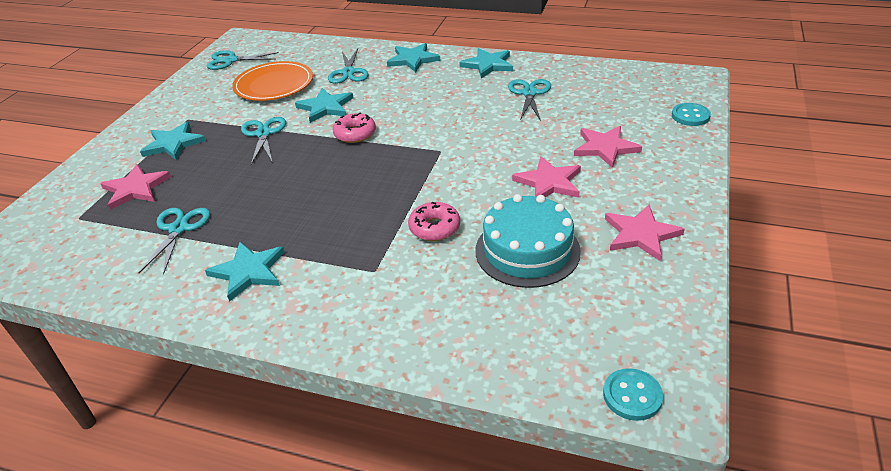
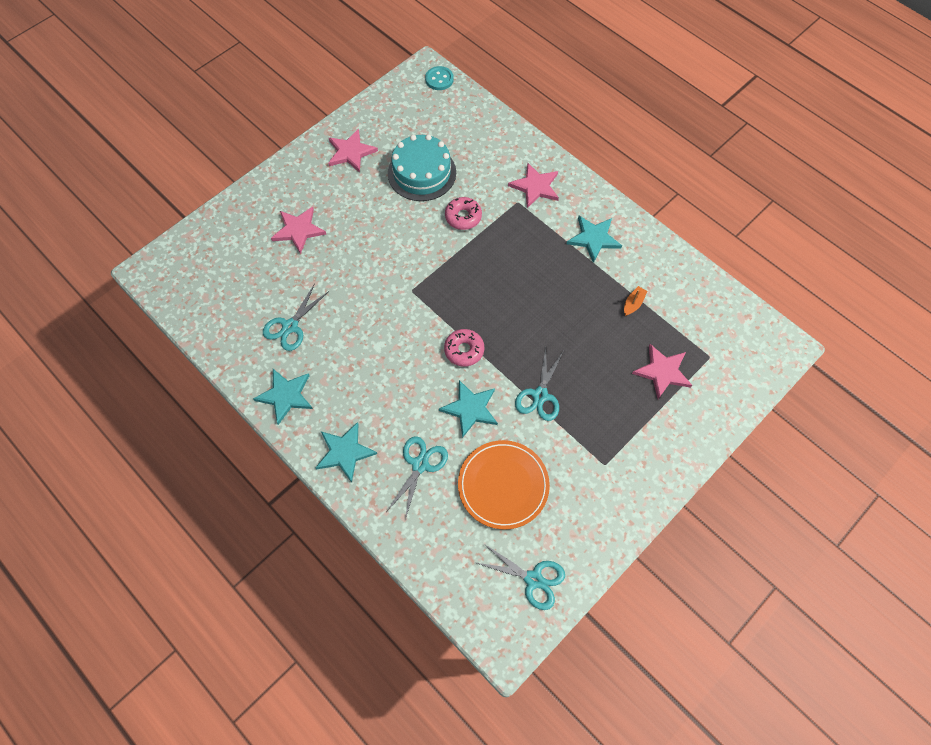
camera: 155 degrees left, 25 degrees up
turquoise scissors [139,208,210,275] -> orange boat [624,286,647,316]
turquoise star [140,122,206,160] -> none
pink star [512,156,581,198] -> pink star moved to [508,162,559,208]
turquoise button [672,103,711,126] -> none

